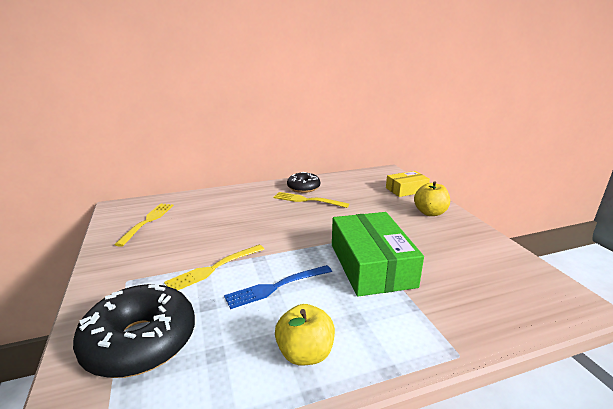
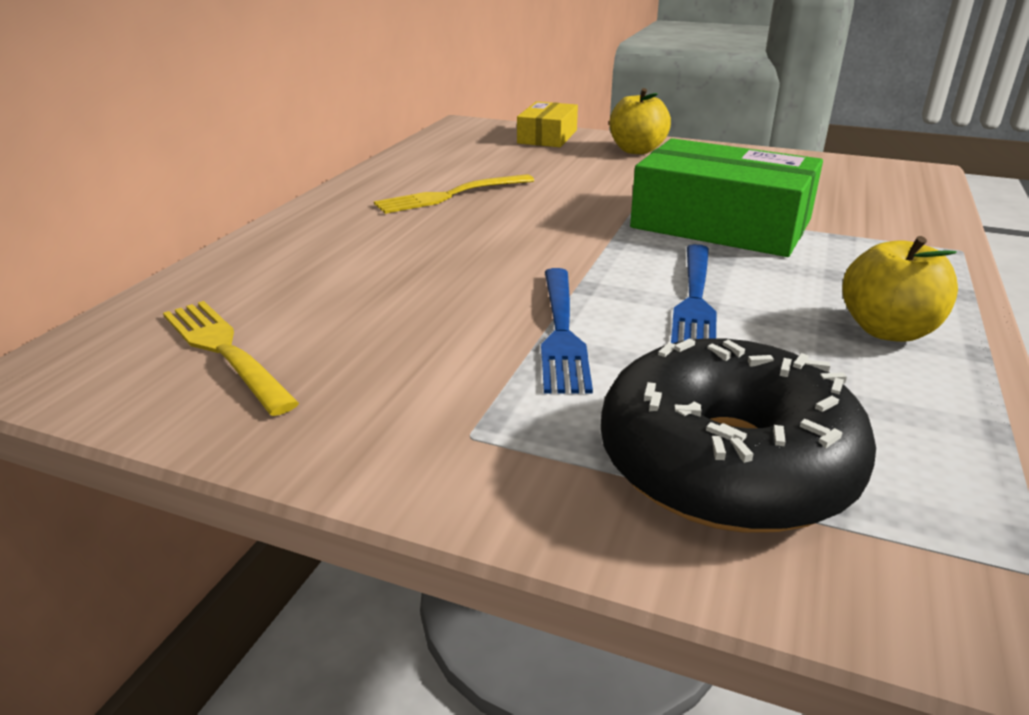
camera: 50 degrees left, 5 degrees up
yellow fork [164,245,264,290] -> blue fork [541,268,593,394]
black donut [287,172,320,193] -> none

